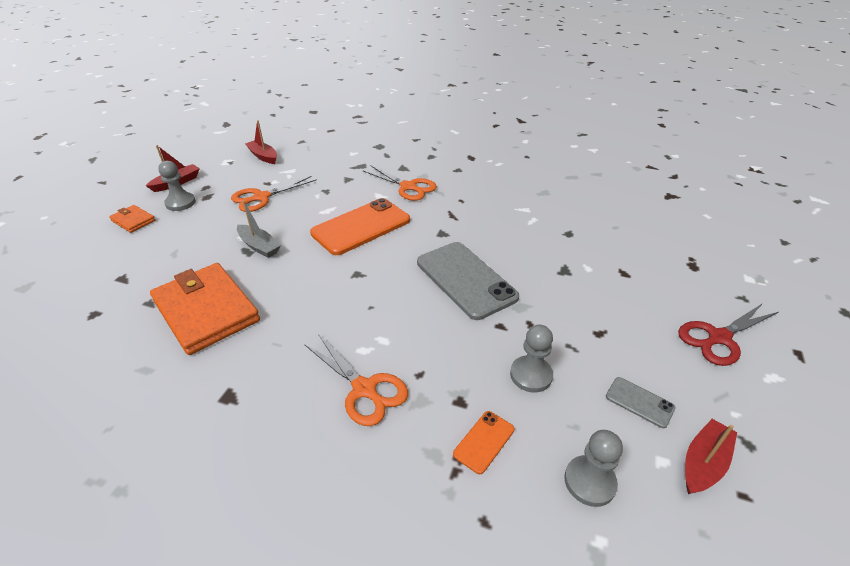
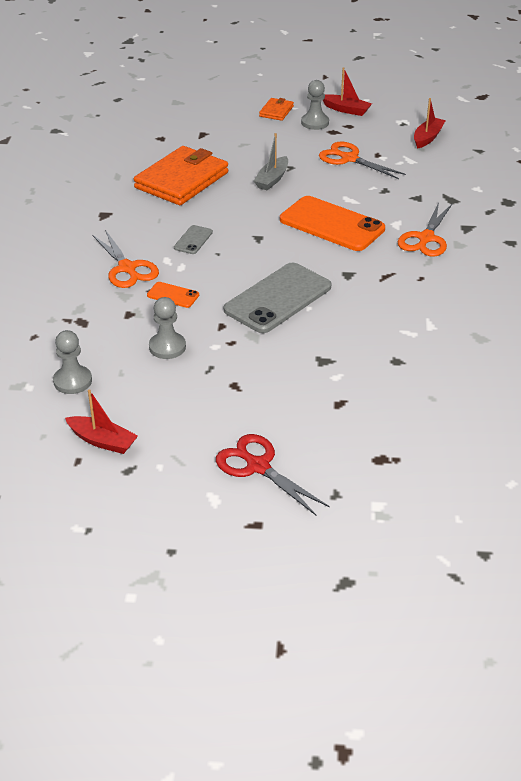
camera: 75 degrees right, 0 degrees up
orange scissors [304,334,408,426] -> orange scissors turned 60 degrees counterclockwise [92,230,159,288]
orange phone [453,411,515,474] -> orange phone moved to [147,282,199,308]
grey phone [606,377,676,428] -> grey phone moved to [174,225,213,254]

